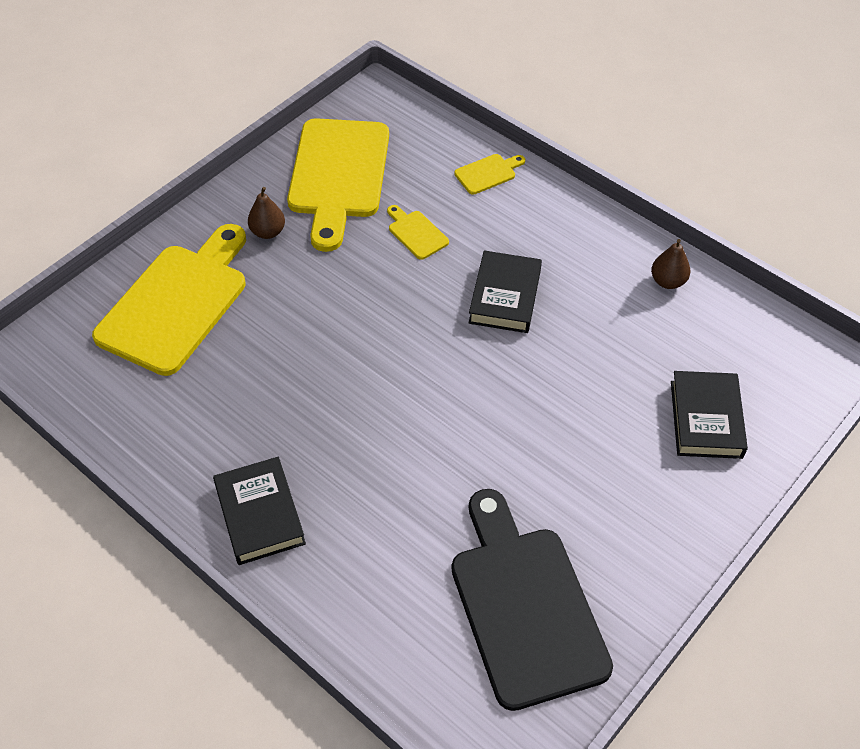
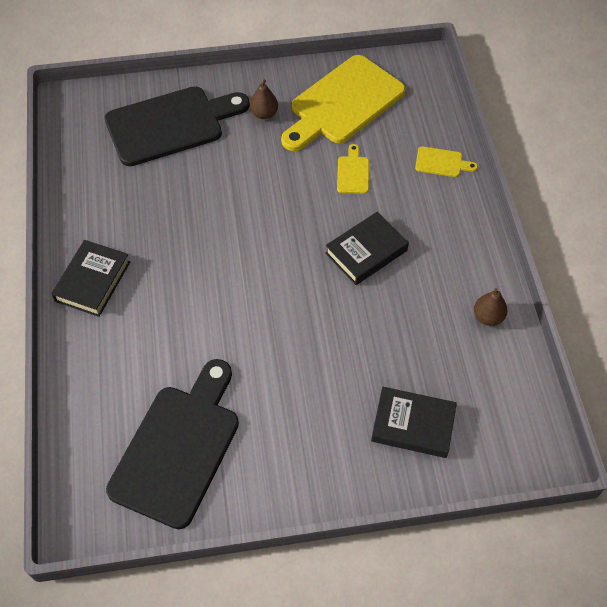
camera: 40 degrees right, 5 degrees up
yellow cutting board [92,224,246,376] -> black cutting board [105,86,250,166]
black book [671,371,748,459] -> black book turned 60 degrees clockwise [371,387,457,458]

